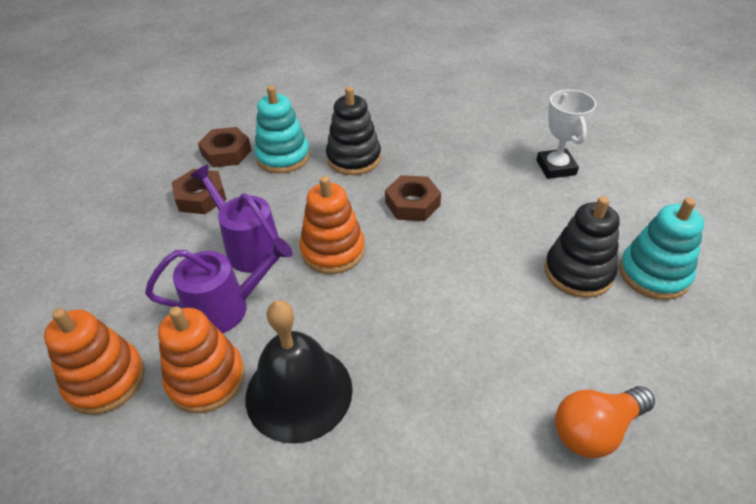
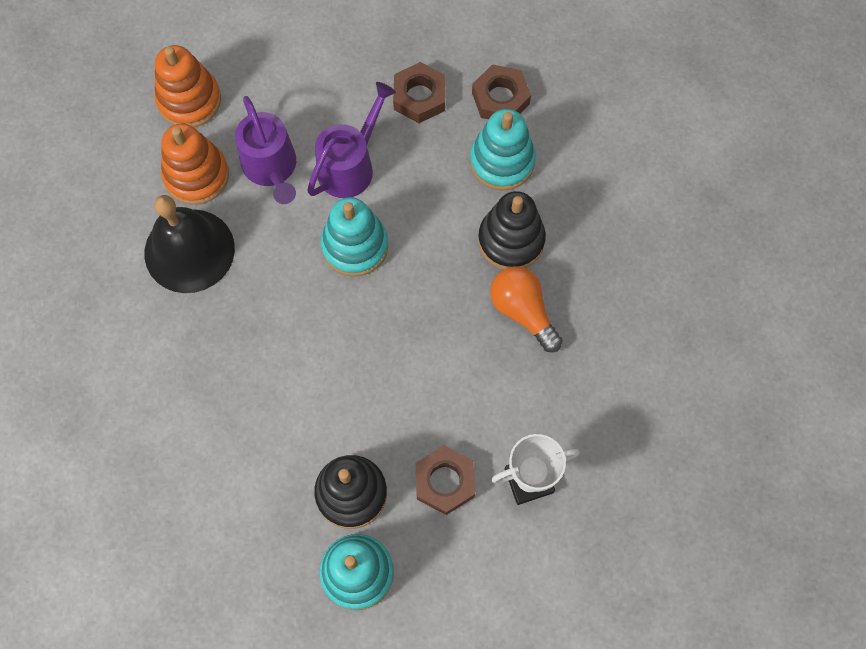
camera: 80 degrees right, 25 degrees up
orange stacking toy [299,176,365,274] -> turquoise stacking toy [321,197,388,277]
brown nut [385,175,441,221] -> brown nut moved to [415,445,475,515]
orange light bulb [555,386,655,458] -> orange light bulb moved to [490,266,563,352]

